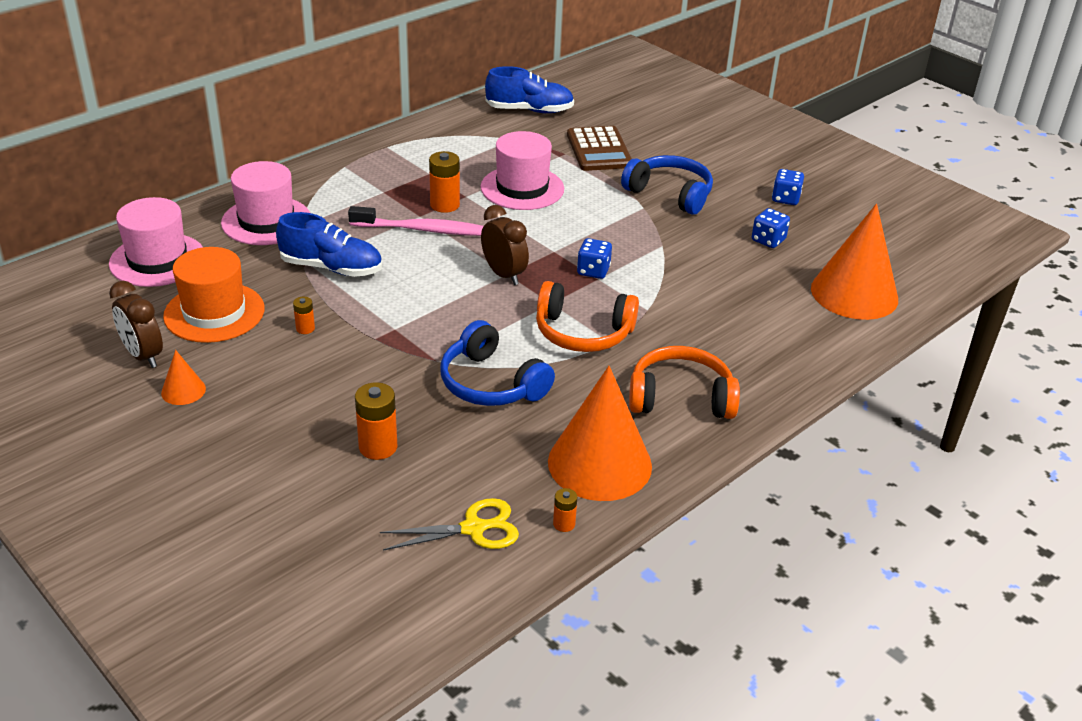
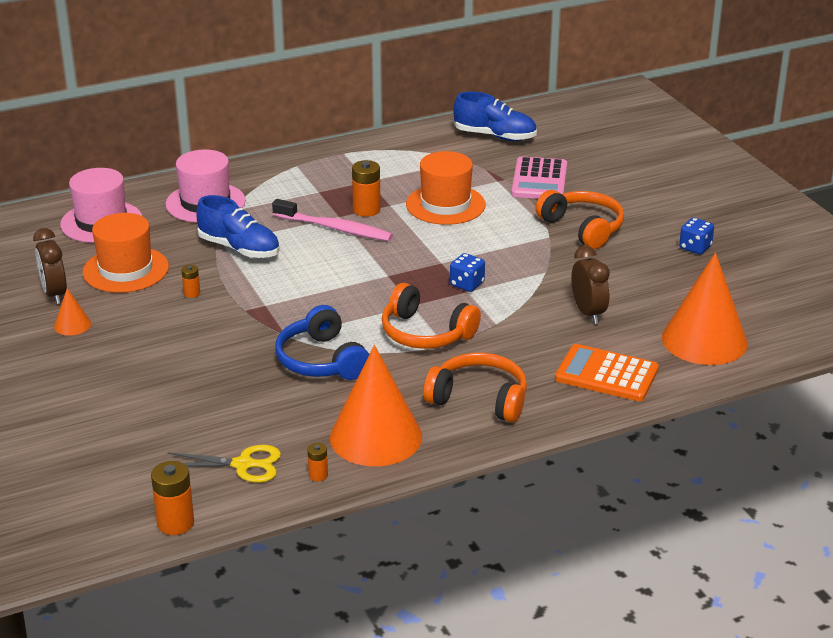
camera: 20 degrees right, 5 degrees down
orange battery [355,382,397,460] -> orange battery moved to [151,461,194,535]
pink hat [480,131,564,210] -> orange hat [406,151,486,225]
brown clock [481,205,529,285] -> brown clock moved to [571,246,610,324]
brown calculator [567,126,632,171] -> pink calculator [511,156,567,199]
blue headphones [621,155,713,215] -> orange headphones [535,190,624,249]
blue dice [752,208,790,248] -> none
none -> orange calculator [555,344,659,401]

